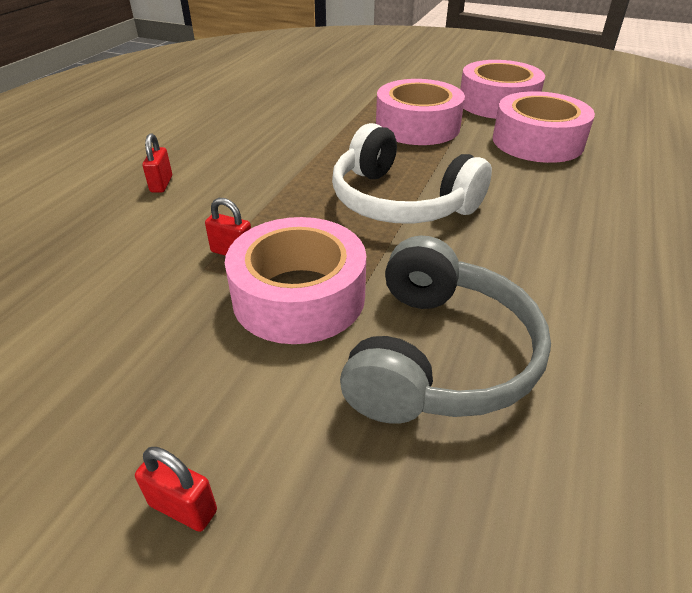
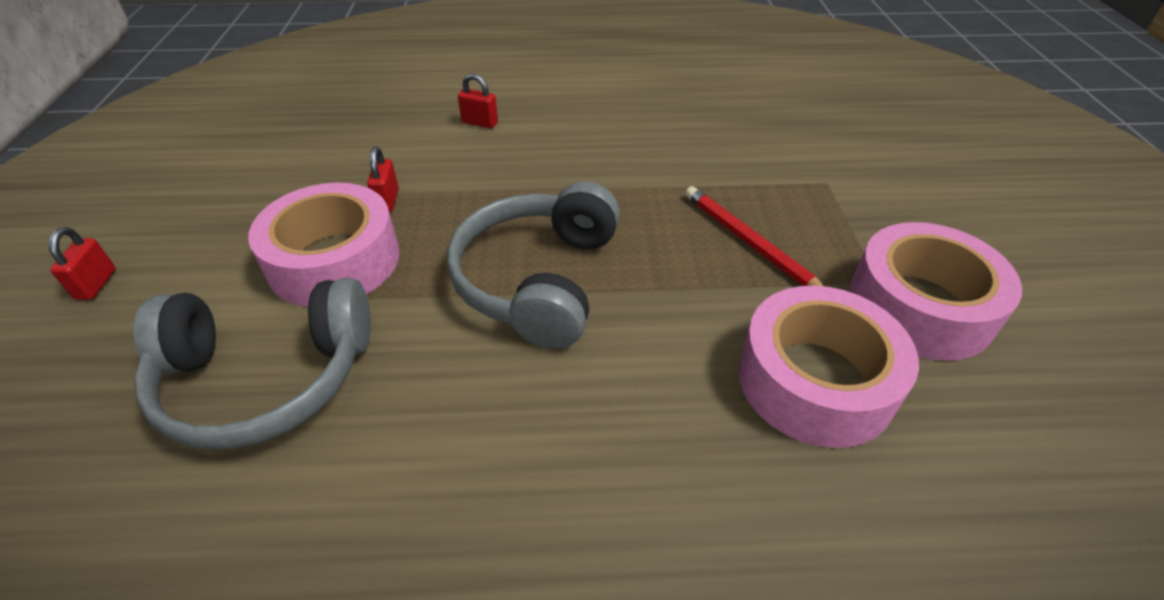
camera: 65 degrees right, 5 degrees up
red padlock [142,133,172,193] -> red padlock turned 45 degrees clockwise [458,74,498,128]
white headphones [332,123,492,224] -> grey headphones [447,181,620,349]
pink tape [376,79,465,145] -> red pencil [685,186,824,286]

